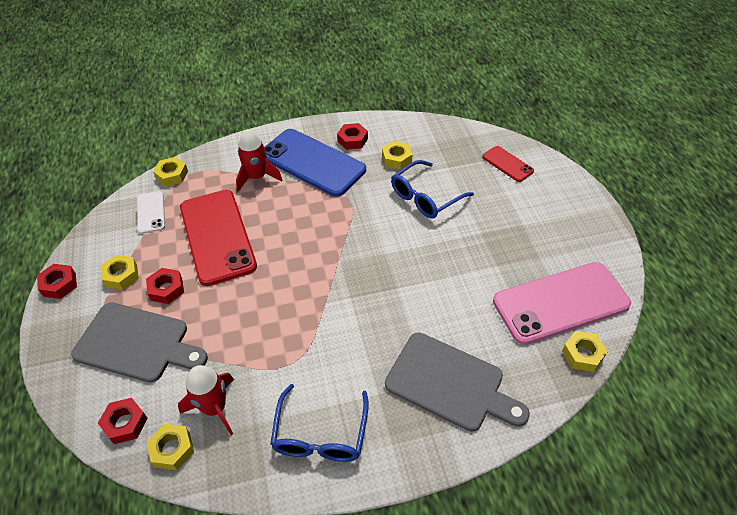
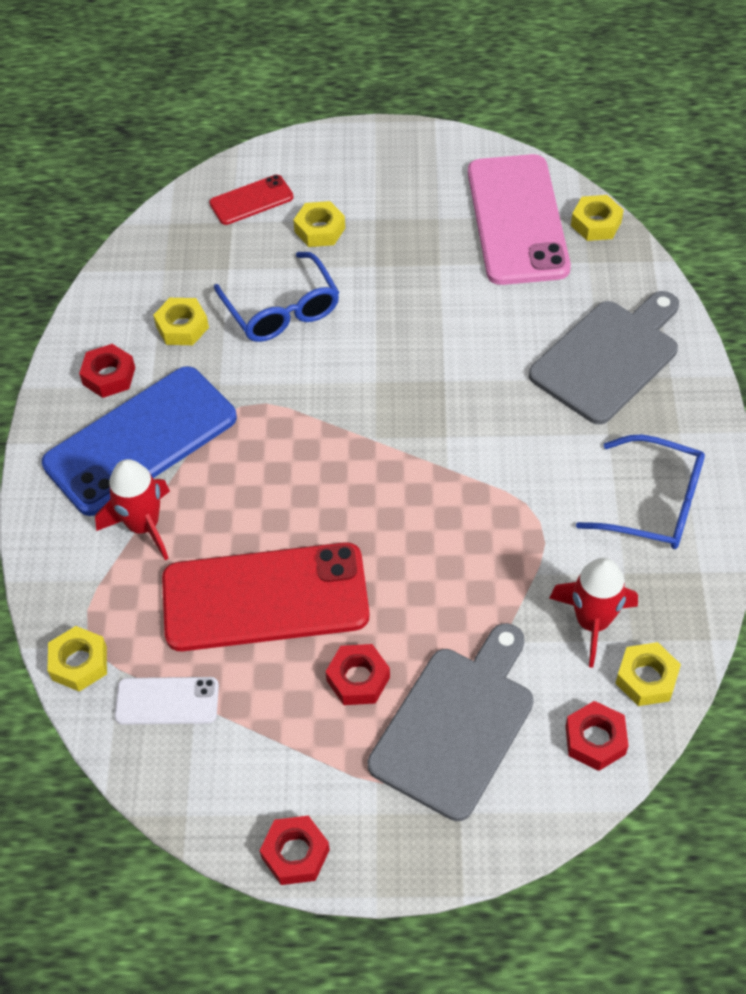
camera: 75 degrees left, 5 degrees up
yellow nut [101,255,139,290] -> yellow nut moved to [293,201,345,247]

